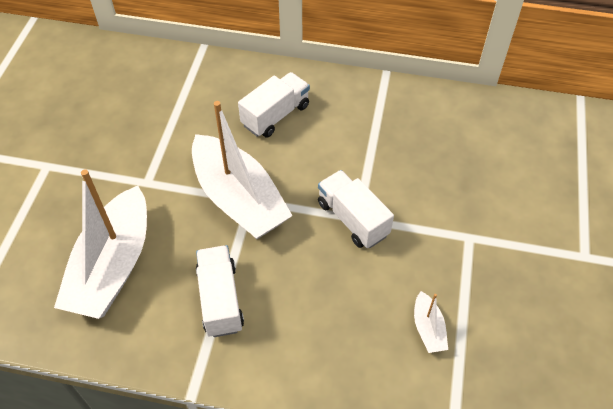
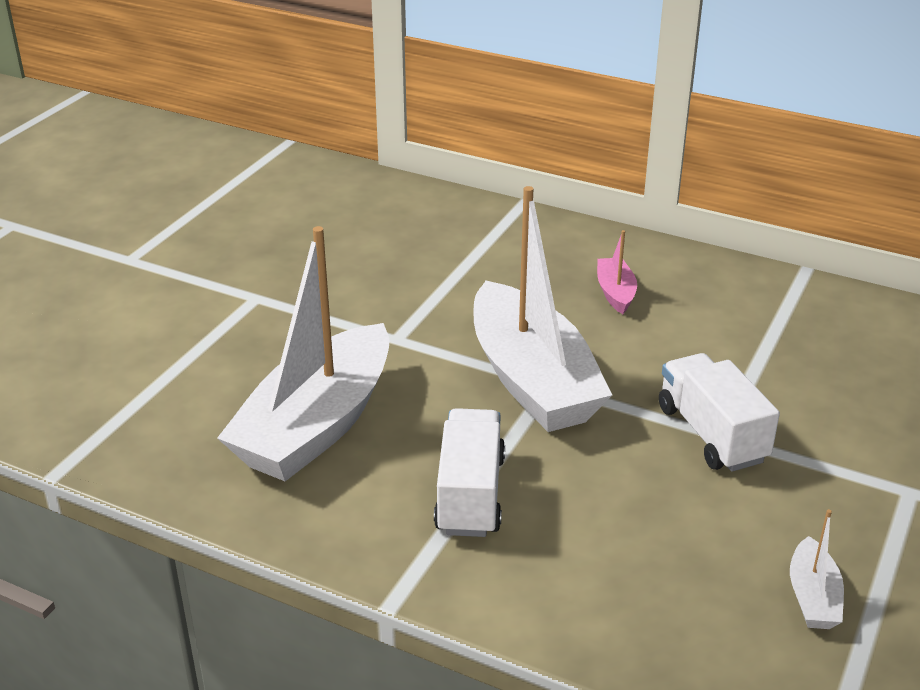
camera: 15 degrees right, 20 degrees down
white truck [238,72,310,138] -> pink boat [597,230,637,314]

